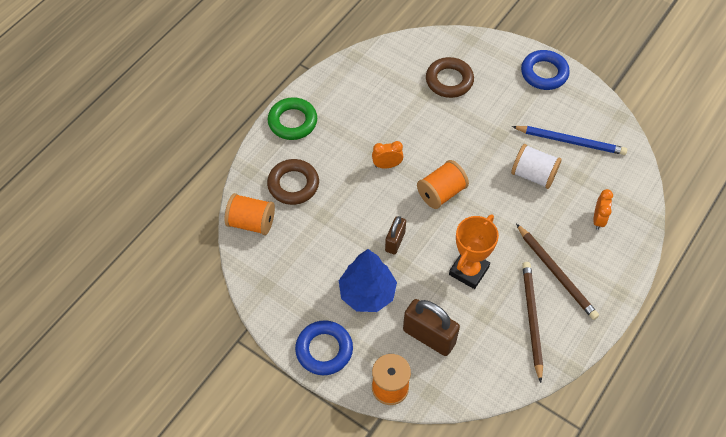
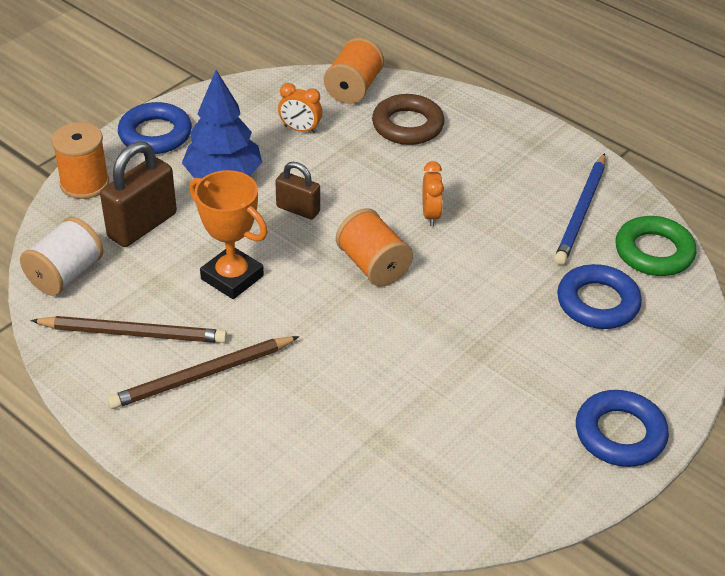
camera: 95 degrees right, 15 degrees down
green ring [268,97,317,140] -> green ring moved to [615,216,696,276]
brown ring [426,57,474,98] -> blue ring [557,264,642,329]
white spool [511,144,562,189] -> white spool moved to [20,217,104,296]
blue pencil [512,126,627,155] -> blue pencil moved to [554,153,606,265]
orange clock [593,189,613,230] -> orange clock moved to [278,83,322,134]

